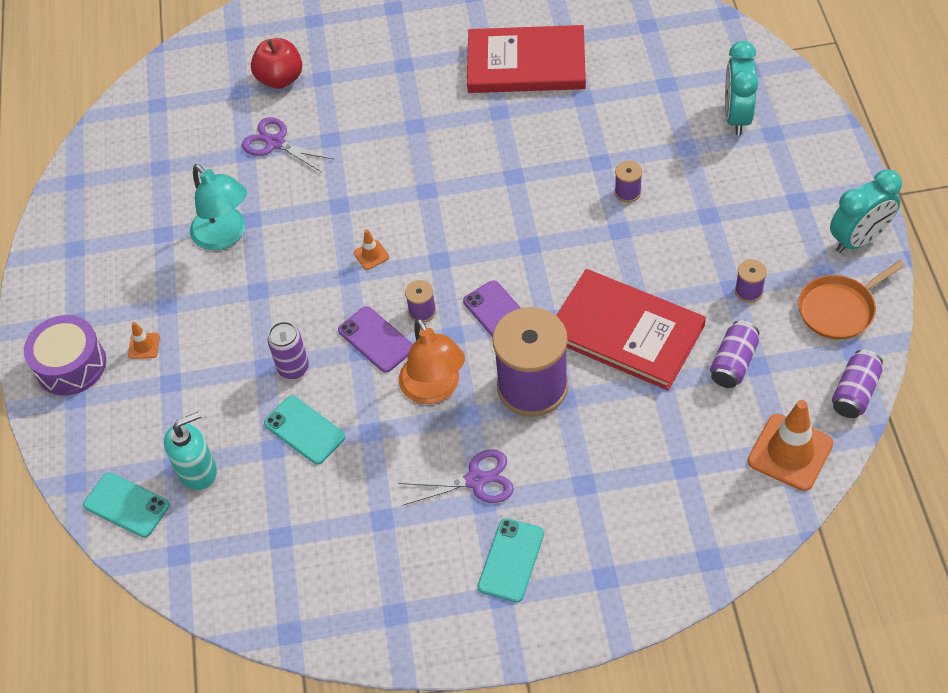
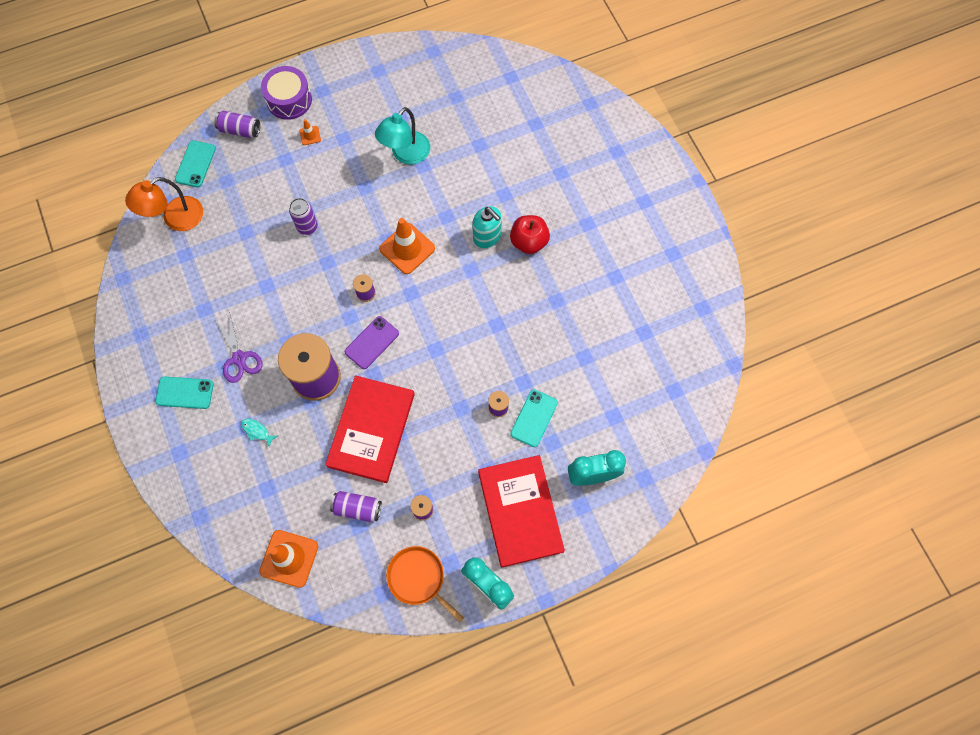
camera: 70 degrees right, 15 degrees up
turquoise soap dispenser [164,412,217,491] -> turquoise soap dispenser moved to [472,206,502,248]
purple scissors [242,117,334,172] -> none
red apple [251,38,302,89] -> red apple moved to [510,215,550,254]
turquoise phone [264,396,345,464] -> turquoise phone moved to [510,389,558,447]
purple phone [338,306,413,373] -> none
orange traffic cone [354,230,389,270] -> orange traffic cone [379,218,435,274], size x2.15
orange lamp [399,318,465,404] -> orange lamp moved to [125,177,203,231]
red book [467,25,586,93] -> red book moved to [478,455,565,568]
purple can [832,349,883,418] -> purple can moved to [214,111,260,138]
none -> turquoise fish [241,419,277,447]

